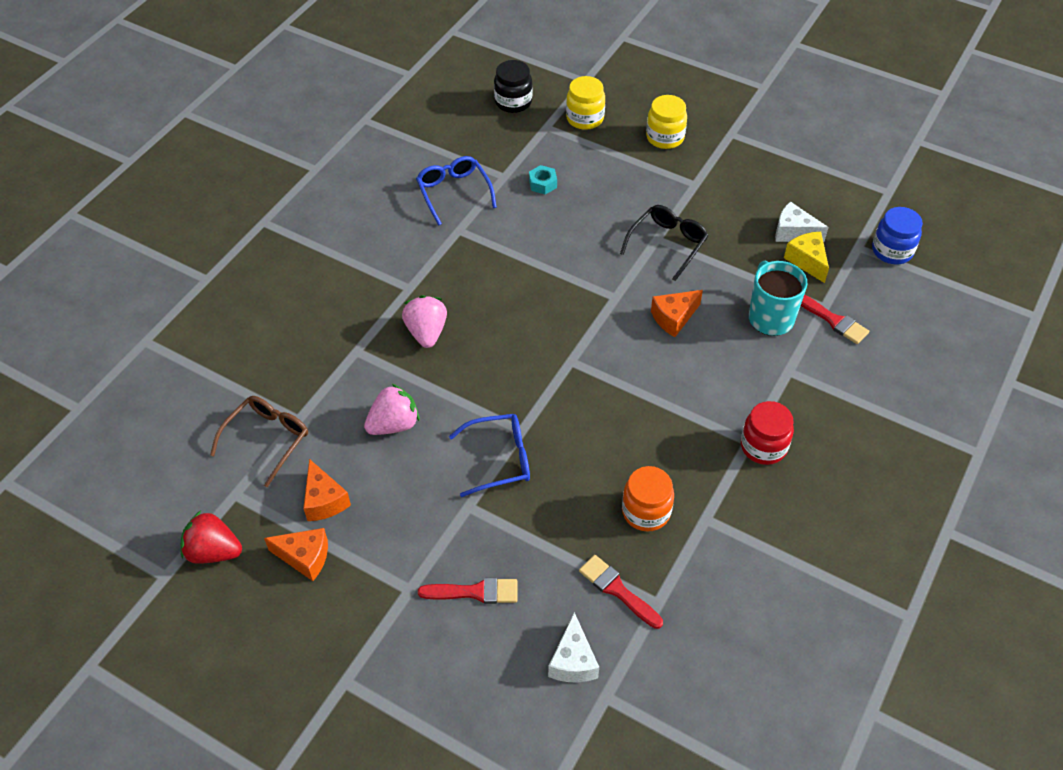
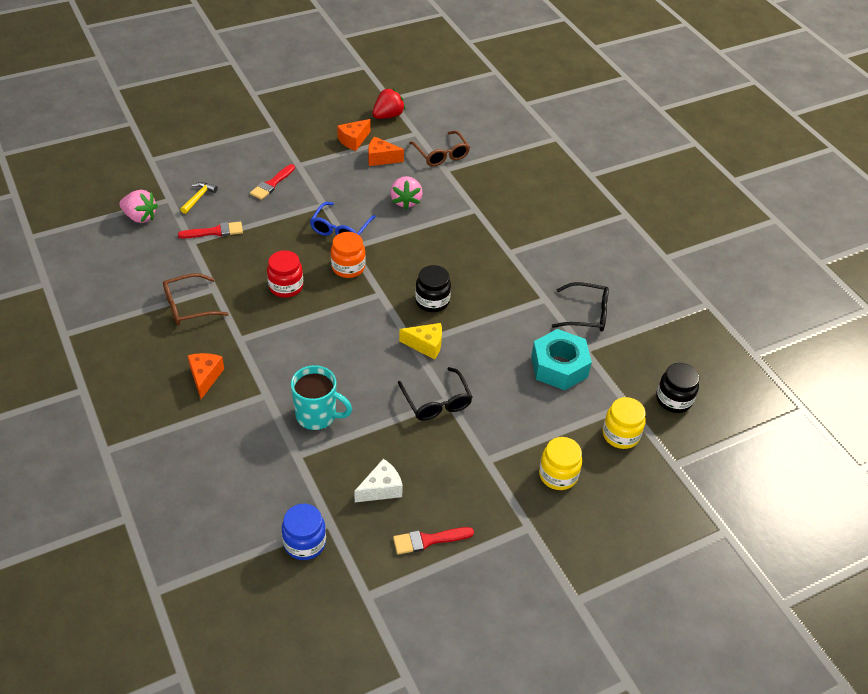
camera: 120 degrees right, 5 degrees down
pink strawberry [402,295,447,348] -> pink strawberry moved to [119,190,158,223]
blue glasses [416,156,497,226] -> black glasses [552,282,609,332]
turquoise nut [529,165,557,195] -> turquoise nut [531,329,592,390], size x2.20
white cheese [548,612,599,682] -> yellow hammer [180,182,218,214]
orange jar [622,466,674,531] -> orange jar moved to [331,232,366,278]
orange cheese [651,290,703,337] -> orange cheese moved to [187,353,224,399]
red jar [741,401,794,465] -> red jar moved to [267,250,303,298]
yellow cheese [784,232,829,283] -> yellow cheese moved to [399,323,442,360]
red brush [801,294,869,344] -> red brush moved to [393,527,474,554]
none -> brown glasses [163,273,229,325]
none -> black jar [415,265,451,312]

